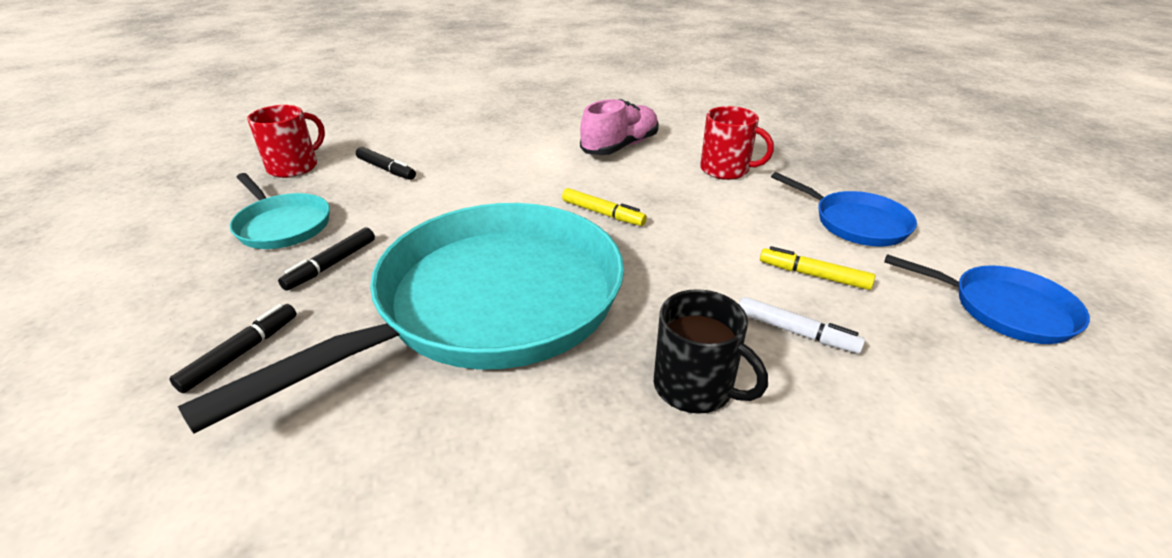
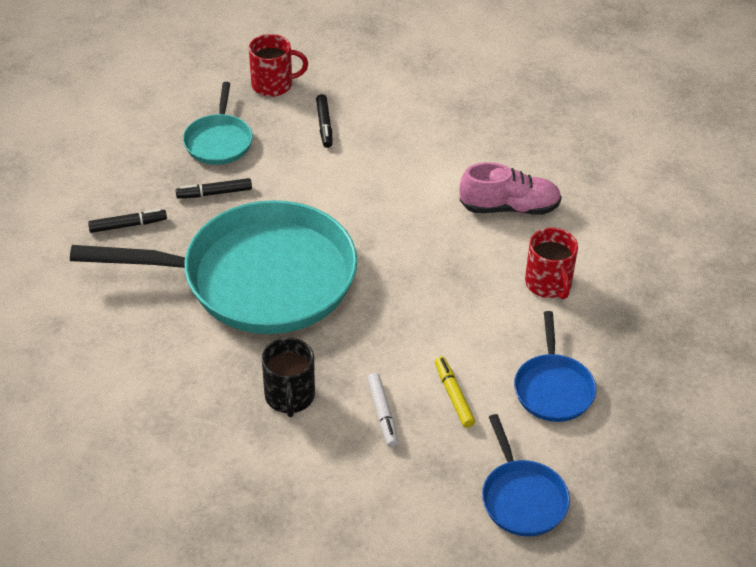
camera: 45 degrees right, 10 degrees up
yellow marker [562,188,647,226] -> none

